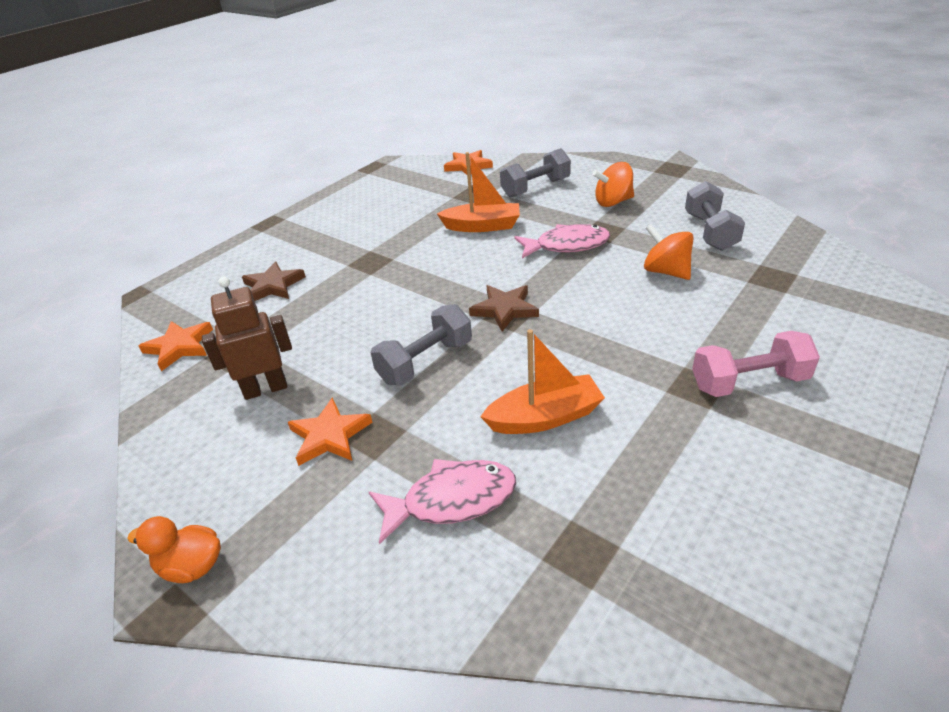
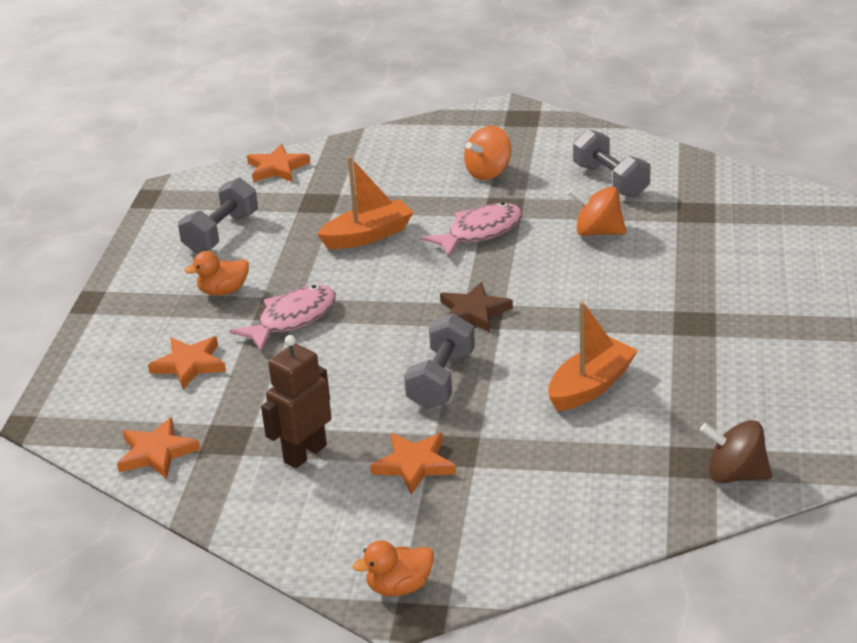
camera: 30 degrees left, 5 degrees down
brown star [242,261,306,301] -> orange star [148,336,226,389]
pink fish [369,459,516,544] -> pink fish moved to [229,285,336,352]
grey dumbbell [500,148,571,198] -> grey dumbbell moved to [178,178,258,254]
pink dumbbell [692,331,820,397] -> none
none -> orange duck [184,251,249,296]
none -> brown spinning top [700,420,772,483]

